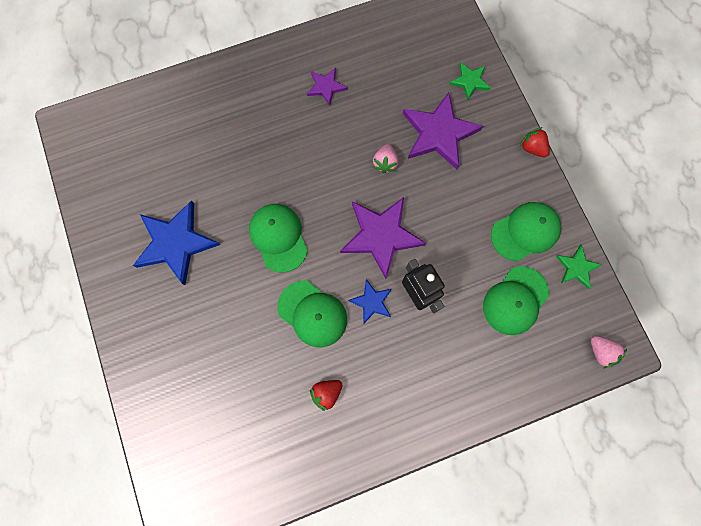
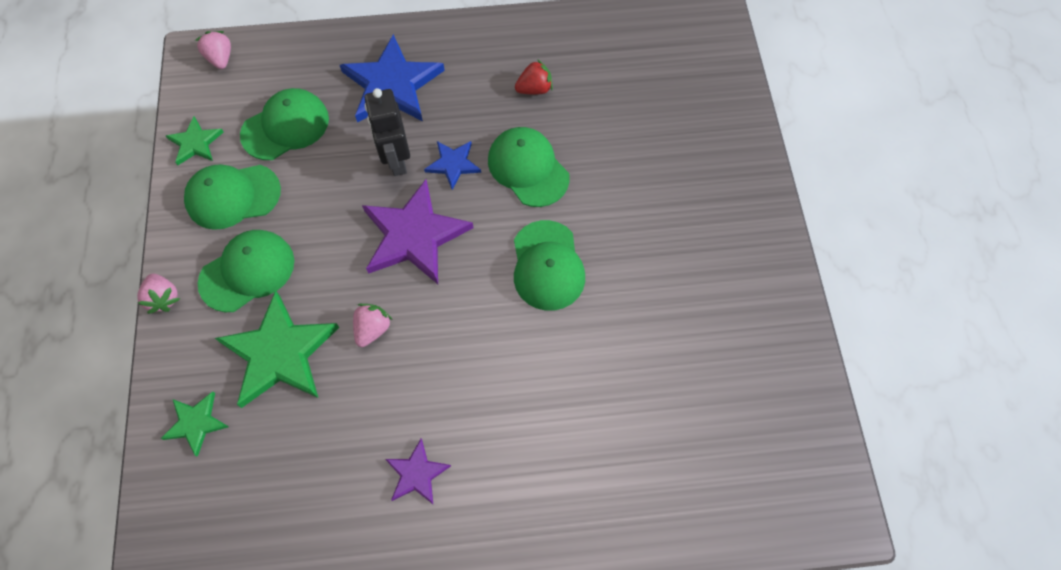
camera: 165 degrees left, 10 degrees down
blue star [133,201,220,285] -> blue star moved to [340,34,445,123]
purple star [403,92,483,169] -> green star [215,290,340,408]
red strawberry [520,127,550,157] -> pink strawberry [137,273,180,314]
none -> green cap [198,230,294,312]

